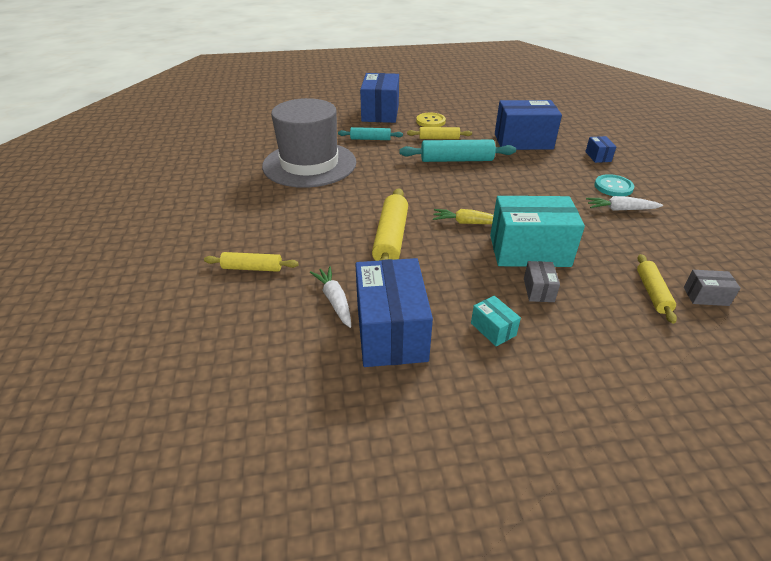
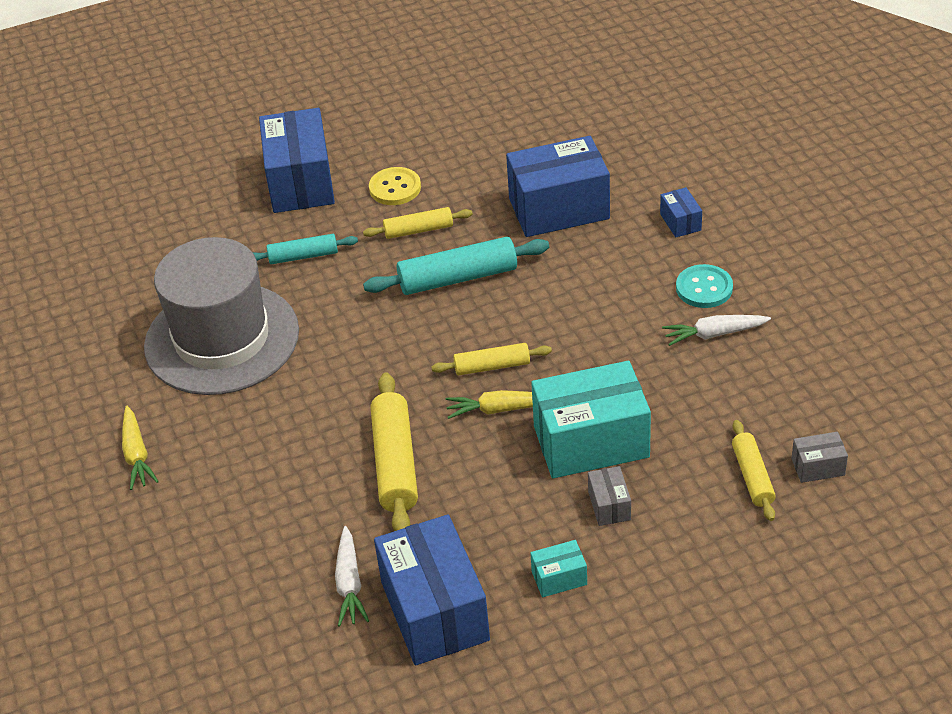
camera: 10 degrees left, 5 degrees up
yellow rolling pin [204,252,299,272] -> yellow rolling pin moved to [431,343,552,376]
white carrot [310,266,351,328] -> white carrot turned 150 degrees counterclockwise [335,526,369,626]
turquoise box [471,296,521,347] -> turquoise box turned 60 degrees counterclockwise [530,540,587,597]
none -> yellow carrot [122,406,159,490]

